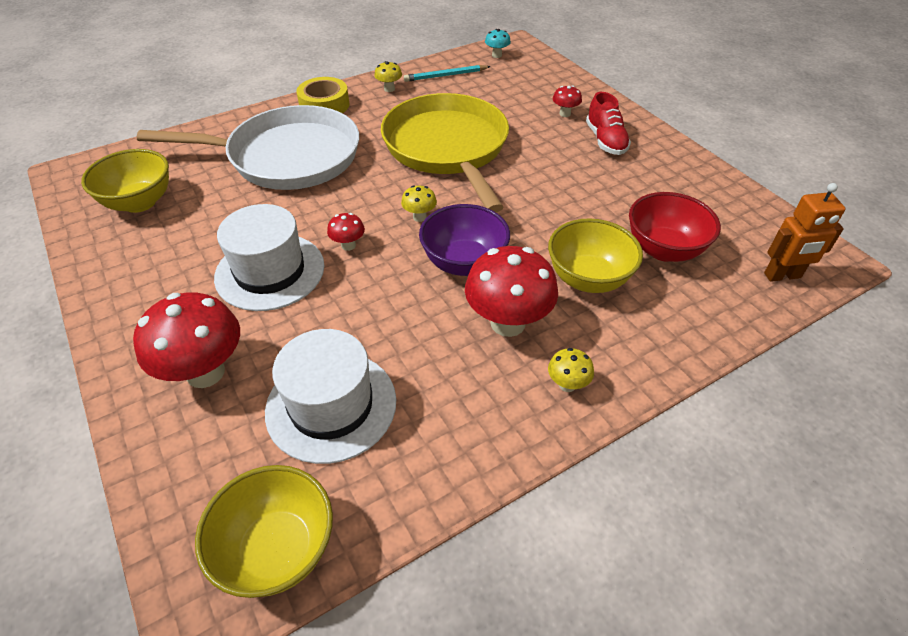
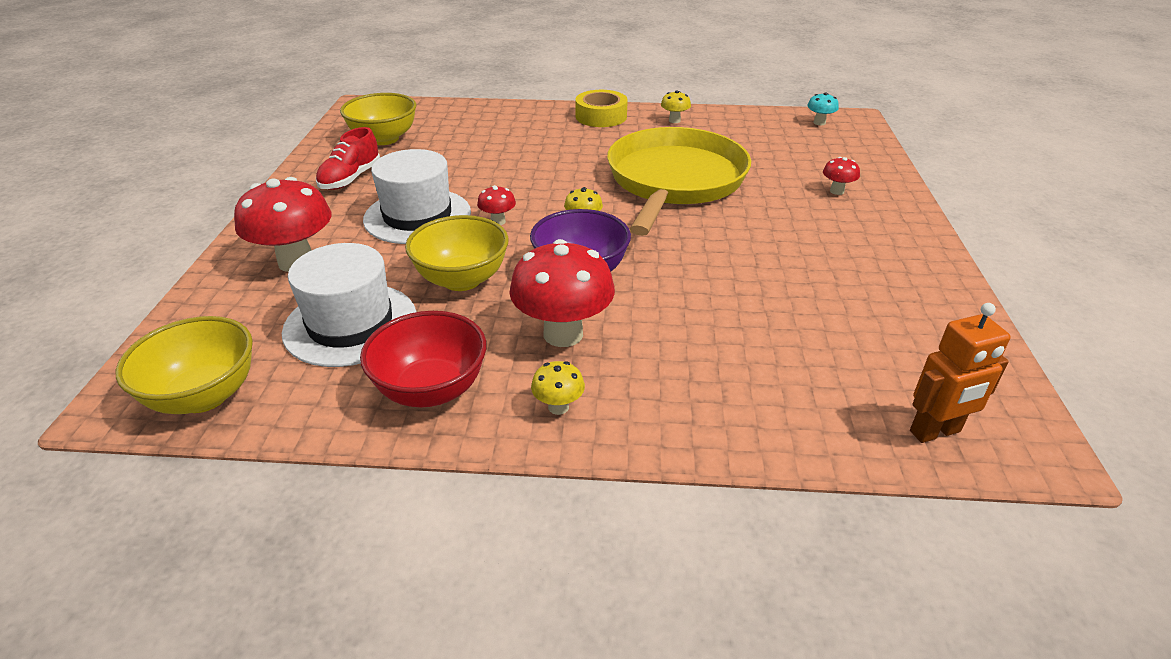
camera: 35 degrees right, 10 degrees down
white pan [137,105,359,190] -> none
turquoise pencil [404,65,491,82] -> none
yellow bowl [548,218,643,293] -> yellow bowl moved to [405,215,509,291]
red shoe [586,92,631,155] -> red shoe moved to [316,127,380,190]
red bowl [629,192,721,262] -> red bowl moved to [360,311,486,407]
orange robot [764,183,846,282] -> orange robot turned 45 degrees counterclockwise [910,303,1011,443]

